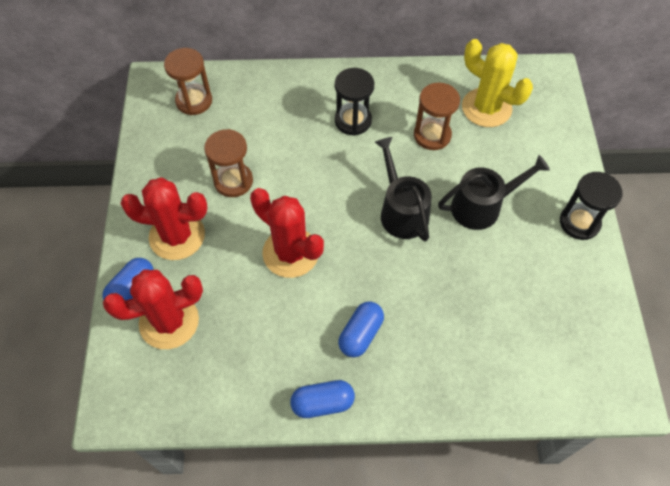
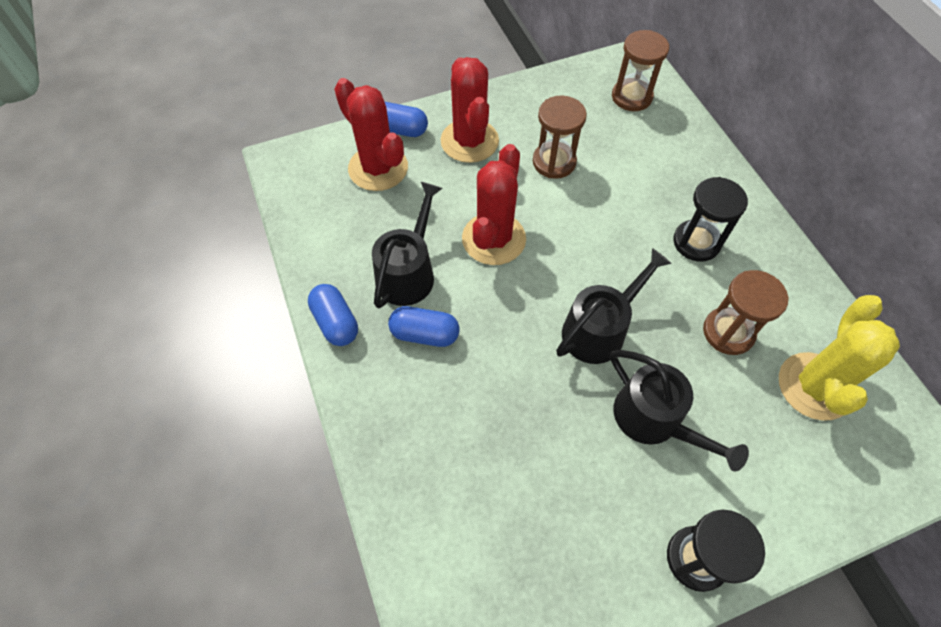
camera: 70 degrees right, 0 degrees up
none -> black watering can [372,182,443,308]

